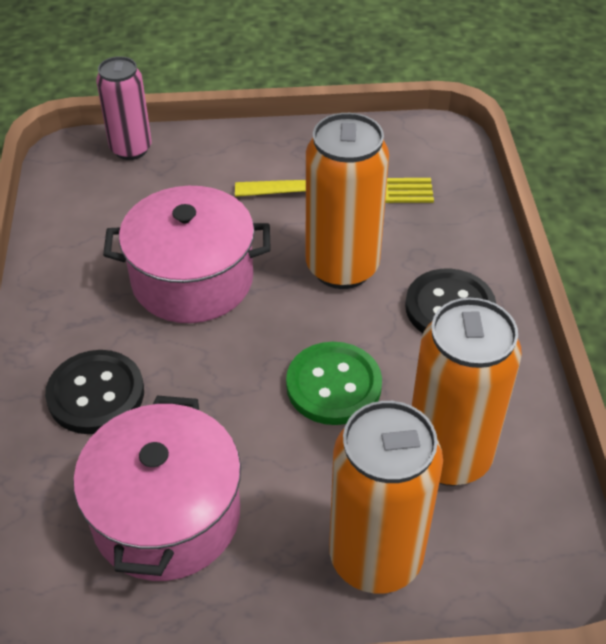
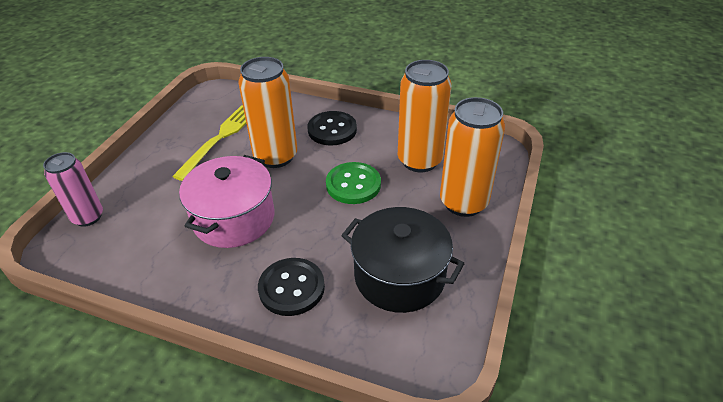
camera: 65 degrees left, 5 degrees down
pink pot [73,396,241,581] -> black pot [341,207,465,313]

